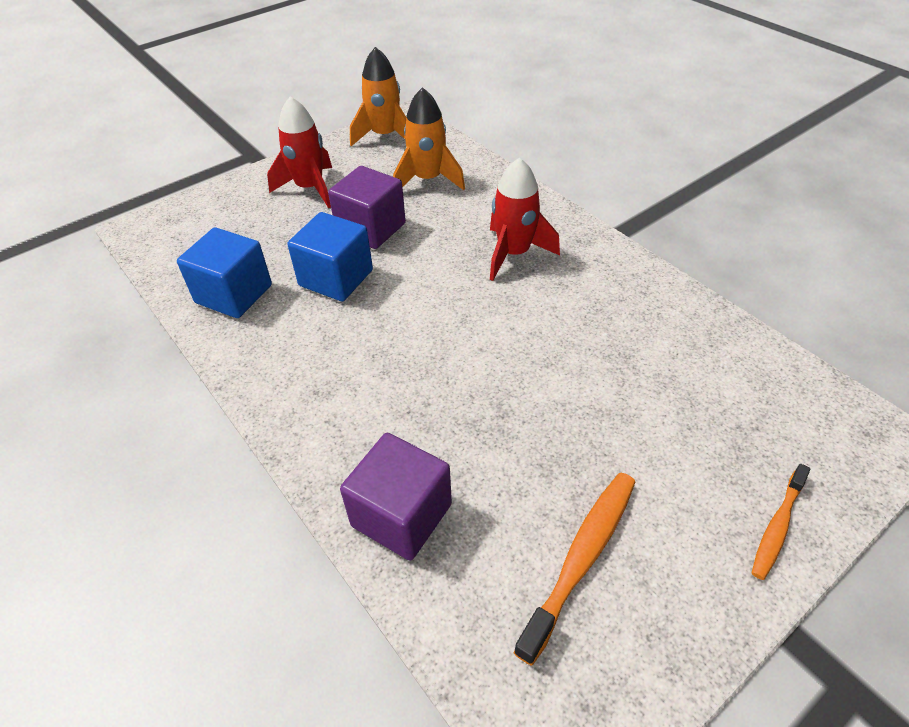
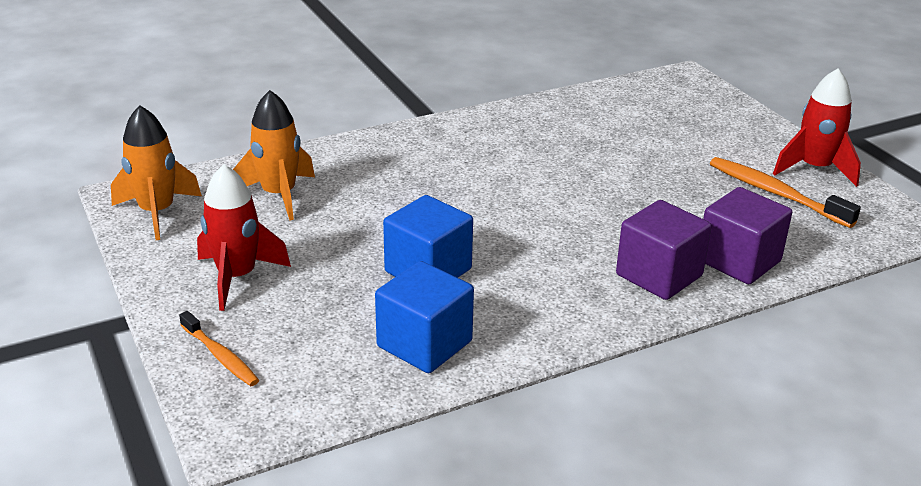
camera: 80 degrees left, 15 degrees down
purple cube [328,166,406,249] -> purple cube moved to [616,200,712,300]
red rocket [490,157,560,281] -> red rocket moved to [773,68,861,187]
orange toothbrush [751,464,810,580] -> orange toothbrush moved to [179,311,259,386]

